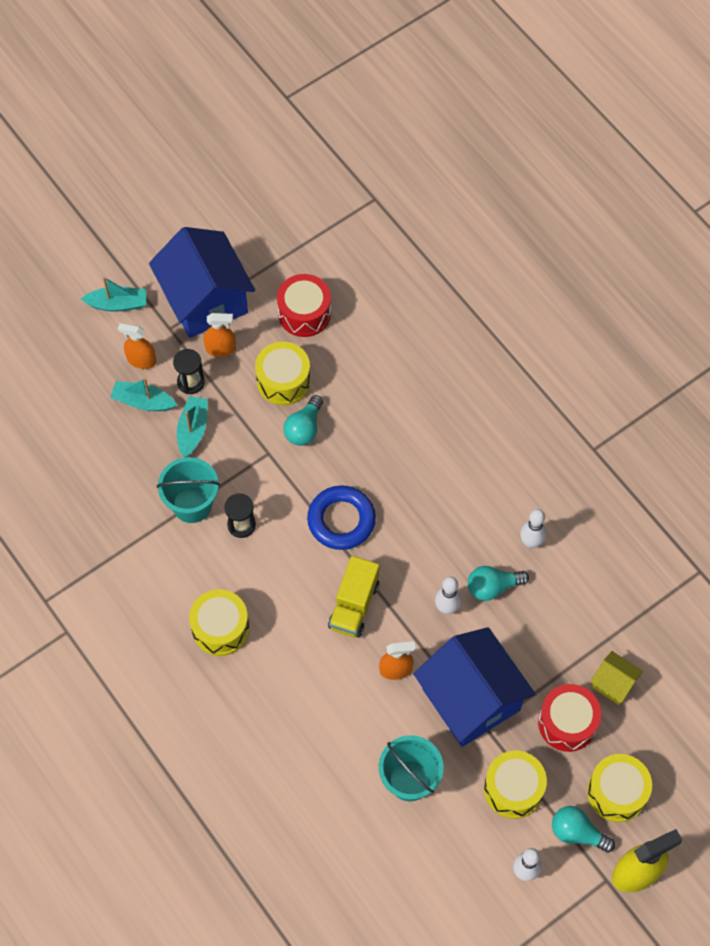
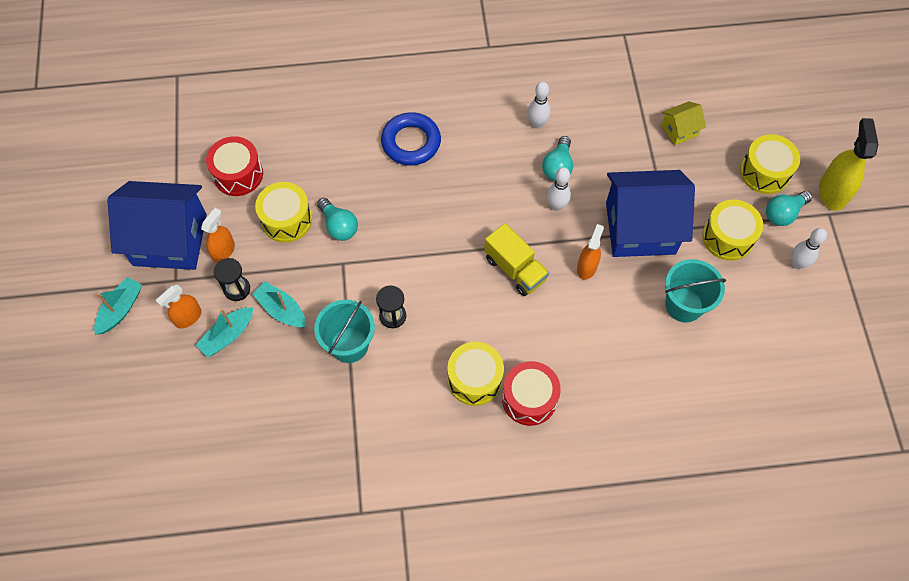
camera: 60 degrees left, 0 degrees up
blue ring [307,485,376,550] -> blue ring moved to [381,112,441,166]
red drum [538,684,601,752] -> red drum moved to [502,361,561,426]

